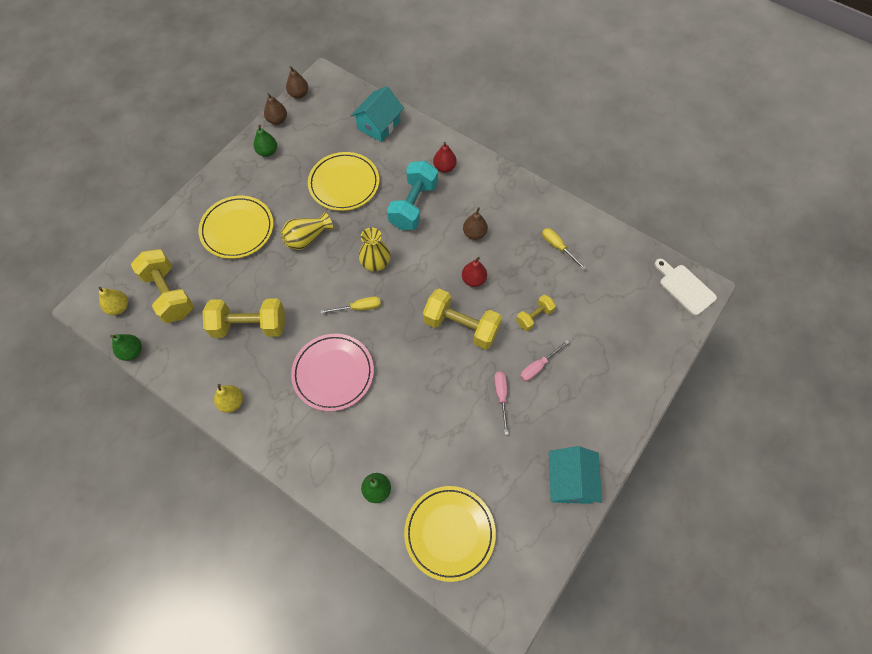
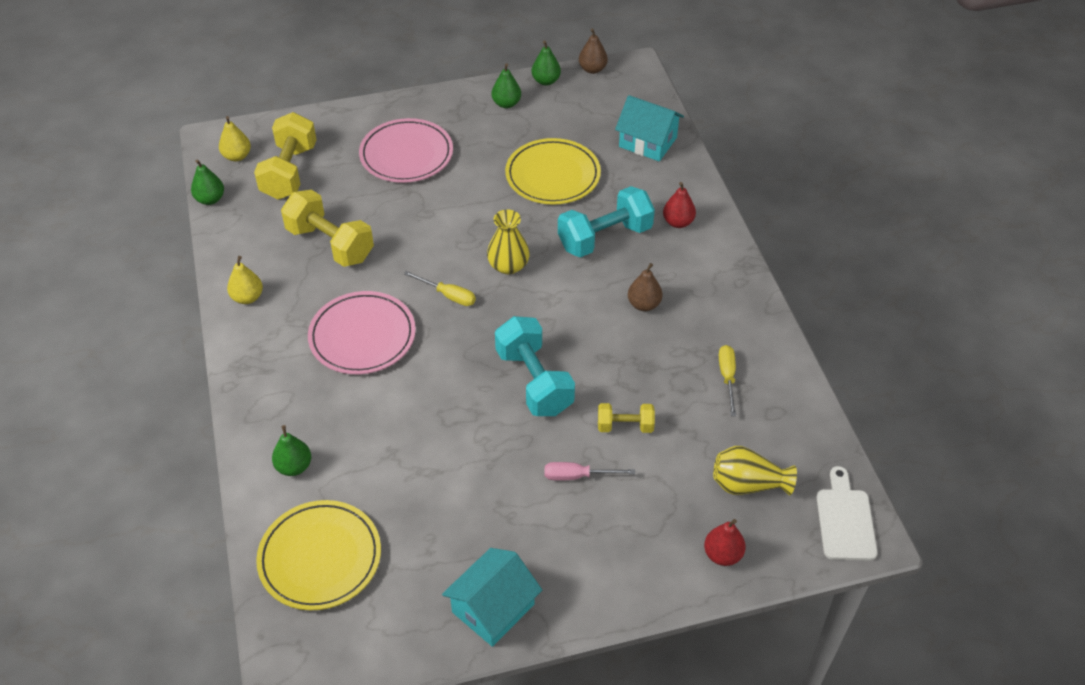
camera: 40 degrees right, 15 degrees down
yellow plate [199,196,274,259] -> pink plate [359,118,453,183]
brown pear [264,93,287,125] -> green pear [532,40,561,86]
yellow vase [280,212,333,250] -> yellow vase moved to [713,446,797,496]
turquoise house [351,86,404,142] -> turquoise house turned 45 degrees clockwise [615,95,684,161]
yellow dumbbell [423,289,502,350] -> turquoise dumbbell [495,316,575,416]
red pear [462,257,487,287] -> red pear moved to [704,519,746,566]
pink screwdriver [494,371,509,435] -> none

